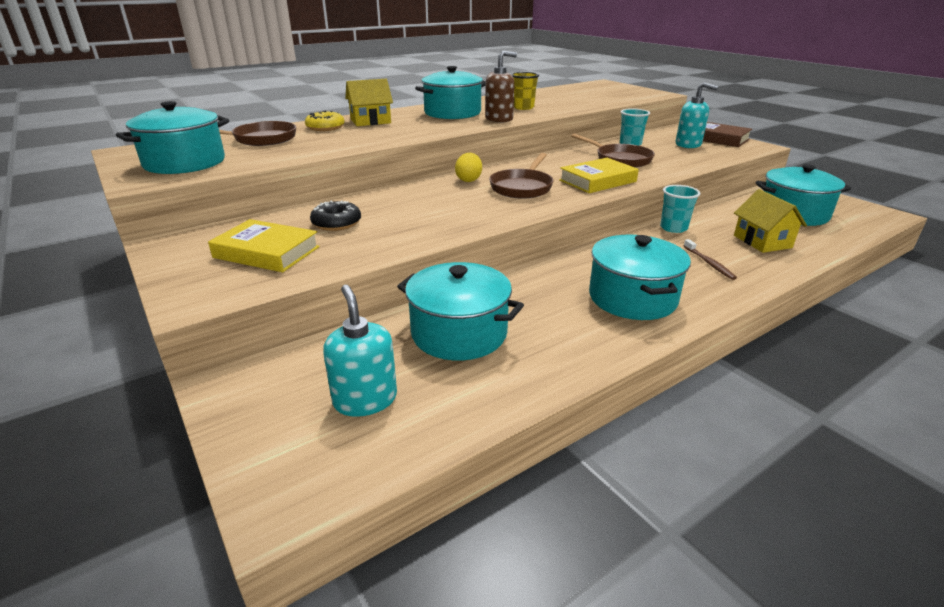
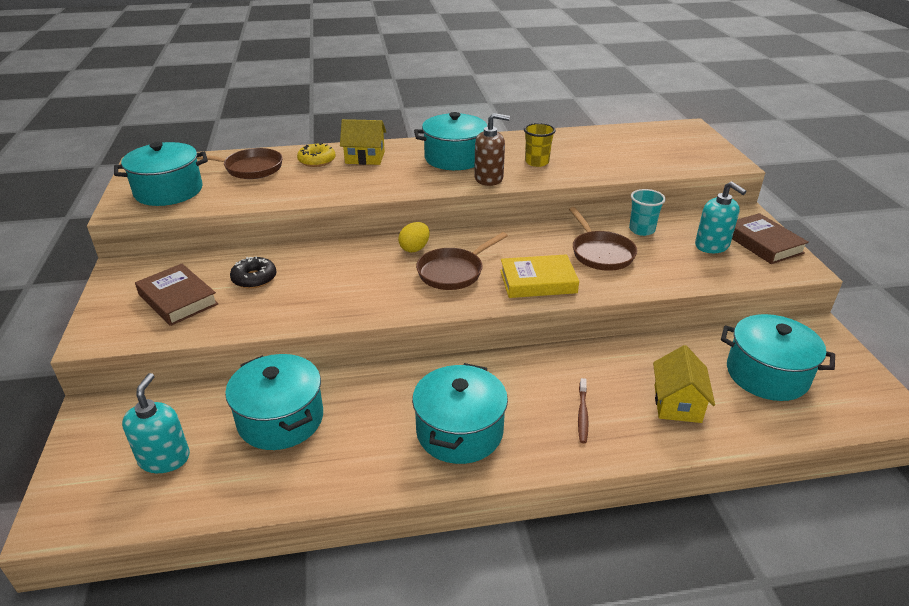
camera: 25 degrees right, 5 degrees up
yellow book [208,219,320,272] -> brown book [135,263,218,326]
turquoise cup [660,185,700,233] -> none

